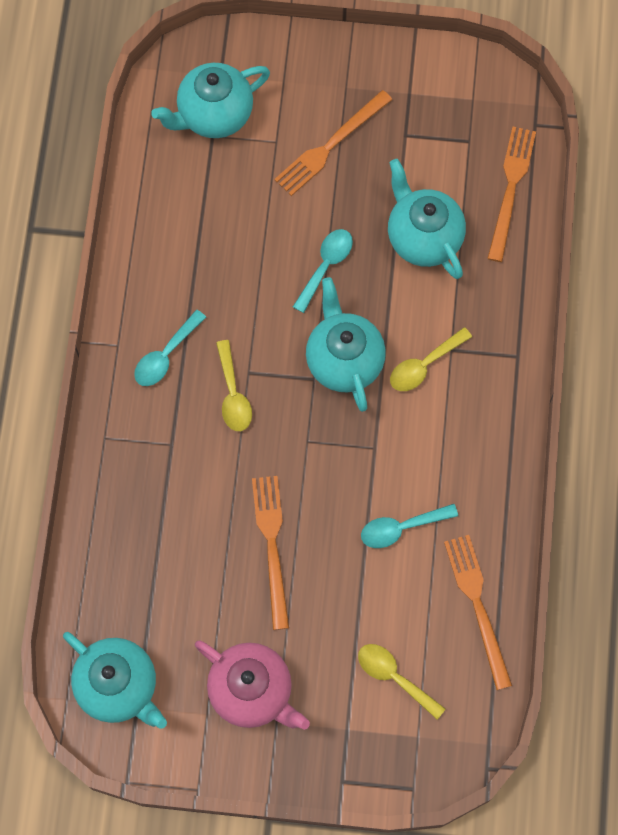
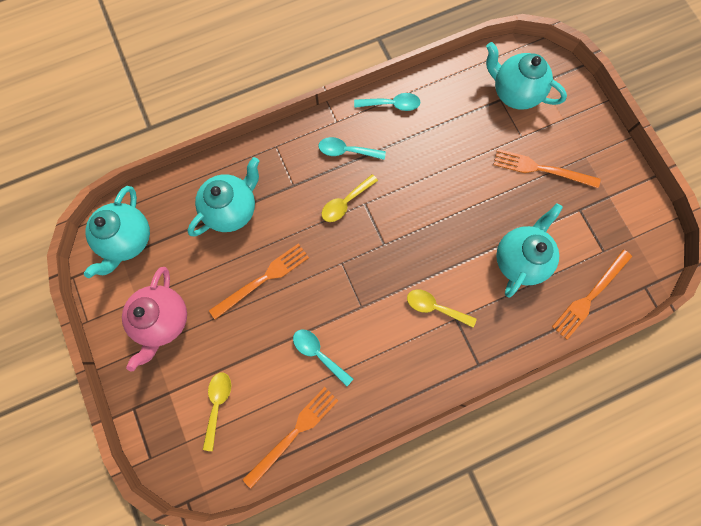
camera: 60 degrees right, 5 degrees up
turquoise spoon [293,229,353,313] -> turquoise spoon moved to [354,93,420,111]
turquoise teapot [306,277,386,412] -> turquoise teapot moved to [187,157,259,237]
orange fork [487,127,536,262] -> orange fork turned 150 degrees clockwise [552,249,632,340]

